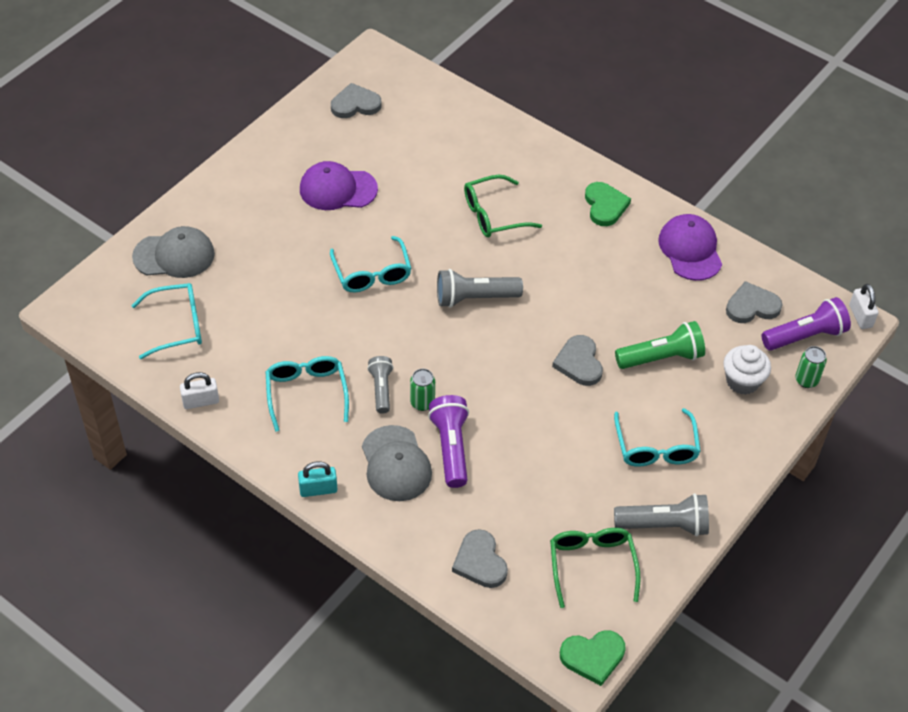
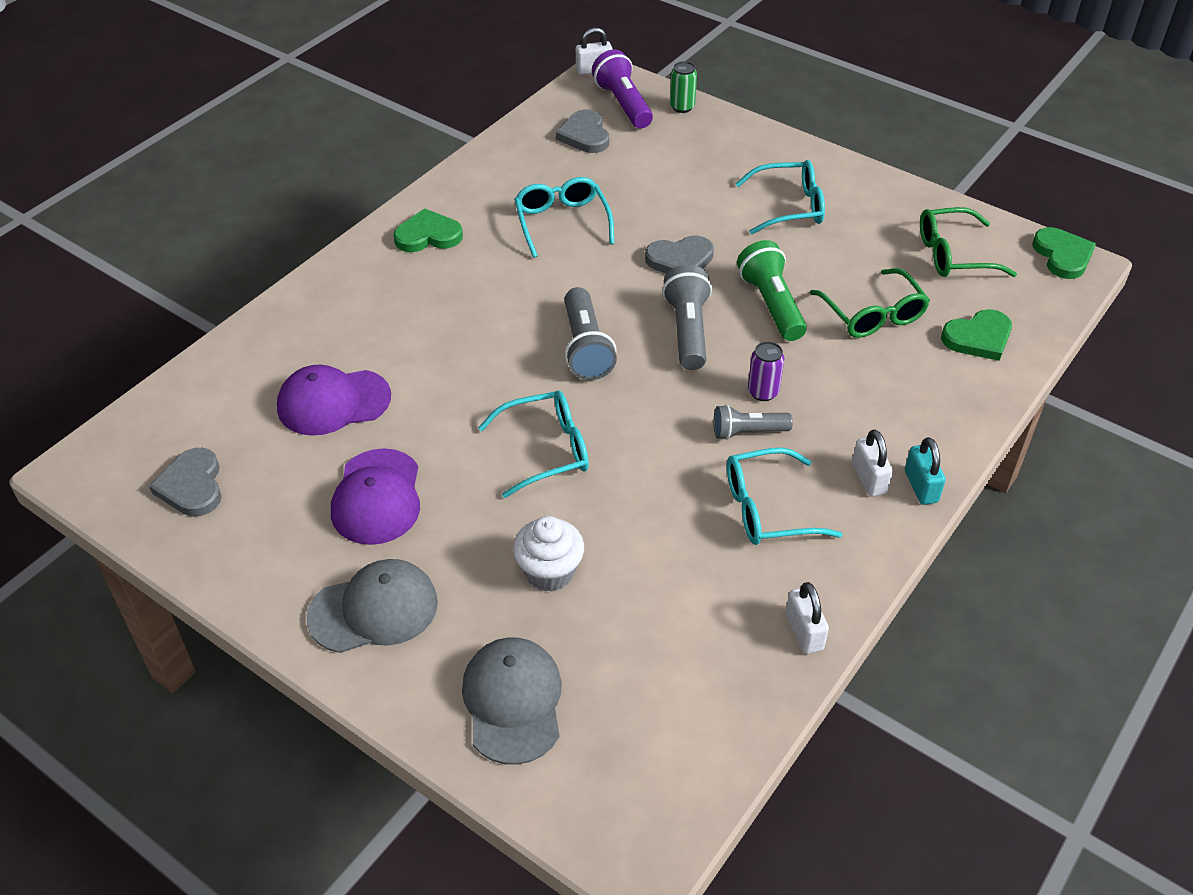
camera: 90 degrees left, 5 degrees down
turquoise glasses [131,283,202,359] -> turquoise glasses moved to [514,177,614,258]
grey cap [362,425,432,501] -> grey cap moved to [306,559,438,653]
green can [410,369,435,411] -> purple can [748,341,784,401]
purple flashlight [428,395,469,488] -> none
grey heart [452,529,508,588] -> green heart [941,309,1012,361]
green glasses [464,175,542,238] -> green glasses moved to [810,268,930,338]
grey flashlight [614,493,709,537] -> grey flashlight moved to [662,265,712,370]
green flashlight [615,321,705,369] -> green flashlight moved to [737,240,807,341]
purple cap [658,214,722,281] -> purple cap moved to [277,365,391,436]
white cupcake [723,345,771,395] -> white cupcake moved to [513,516,584,592]
none -> white padlock [852,429,893,497]

